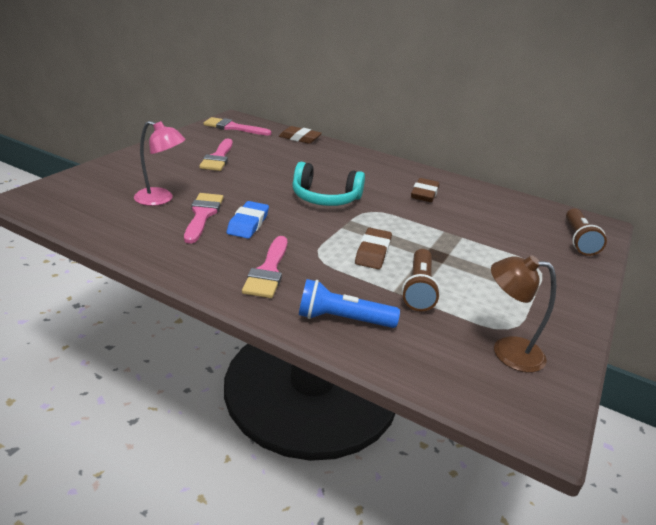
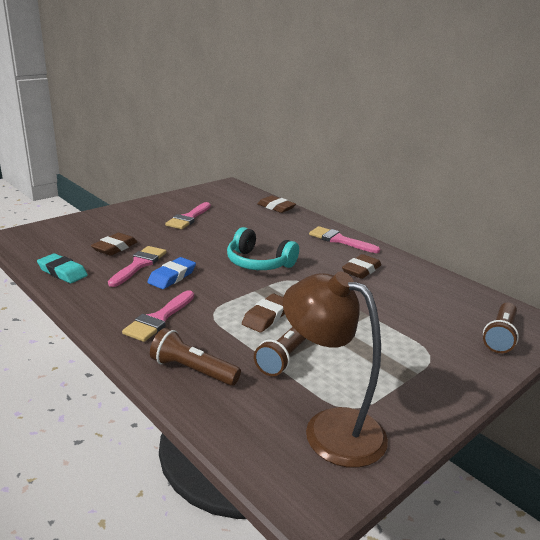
camera: 20 degrees right, 5 degrees down
pink lamp [134,121,186,206] -> brown eraser [91,232,137,256]
pink brush [204,117,271,135] -> pink brush moved to [309,226,380,253]
blue flashlight [299,279,400,328] -> brown flashlight [150,328,241,386]
brown lamp [491,255,556,372] -> brown lamp [283,272,388,468], size x1.55
none -> turquoise eraser [37,253,88,283]

